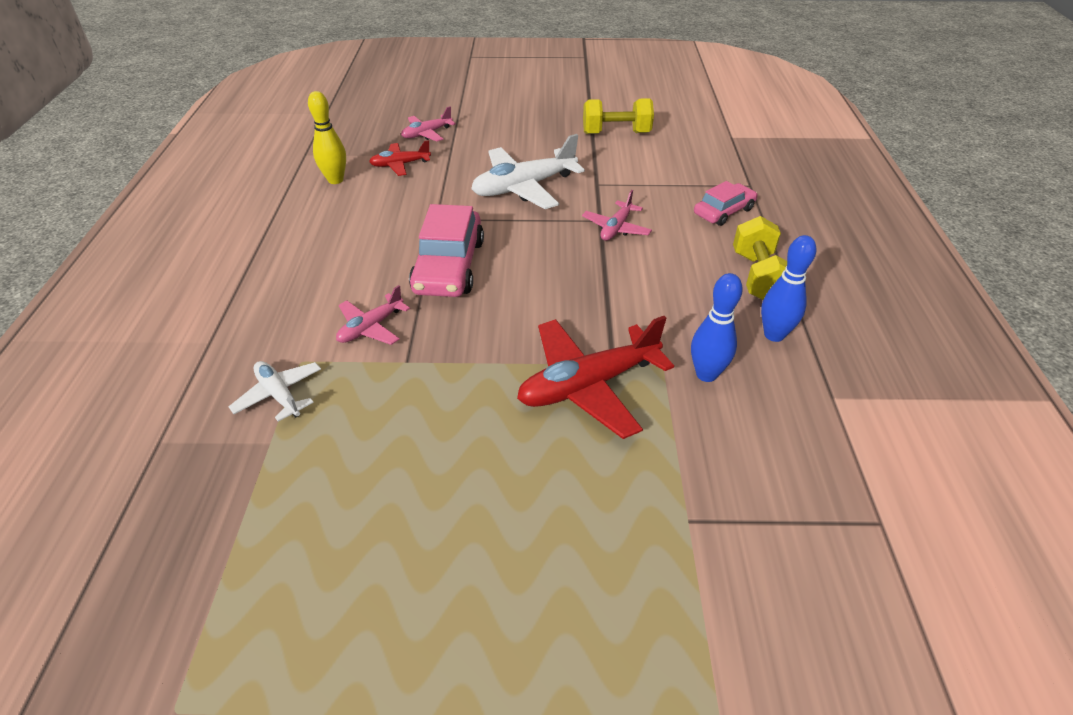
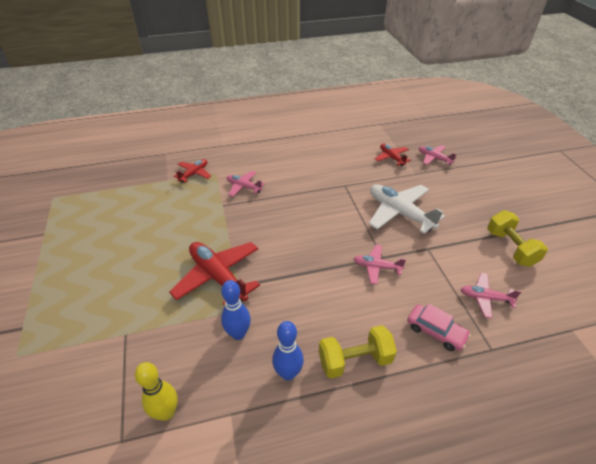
camera: 75 degrees right, 0 degrees up
white plane [228,361,321,422] -> red plane [174,159,211,183]
yellow bowling pin [308,91,346,184] -> yellow bowling pin moved to [135,362,178,421]
pink car [409,204,484,297] -> none
none -> pink plane [460,273,521,318]

